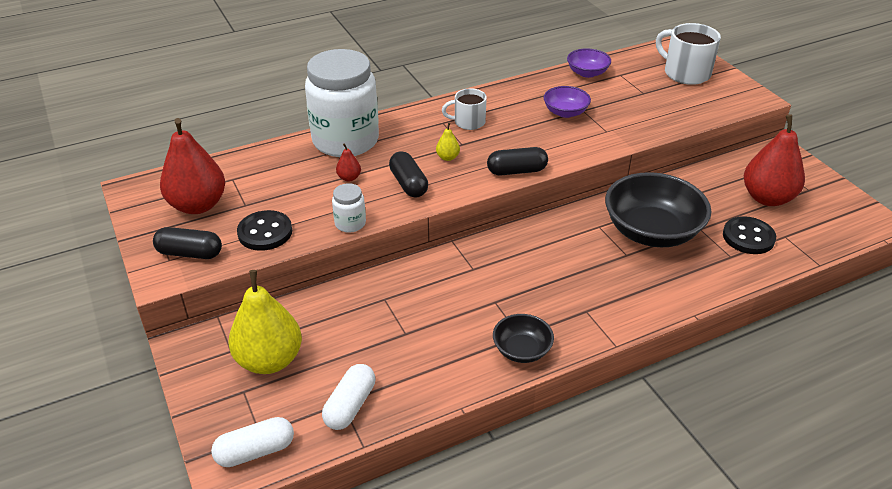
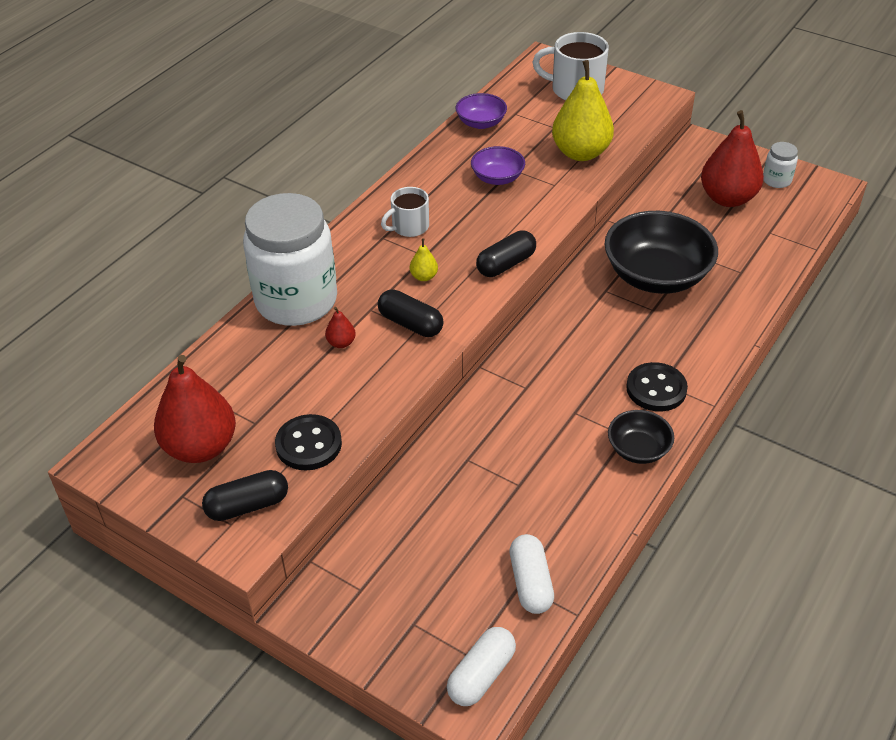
camera: 30 degrees left, 5 degrees up
yellow pear [229,270,302,374] -> yellow pear moved to [552,60,614,161]
white jar [332,183,366,233] -> white jar moved to [763,142,798,188]
black button [723,216,776,254] -> black button moved to [626,362,688,411]

